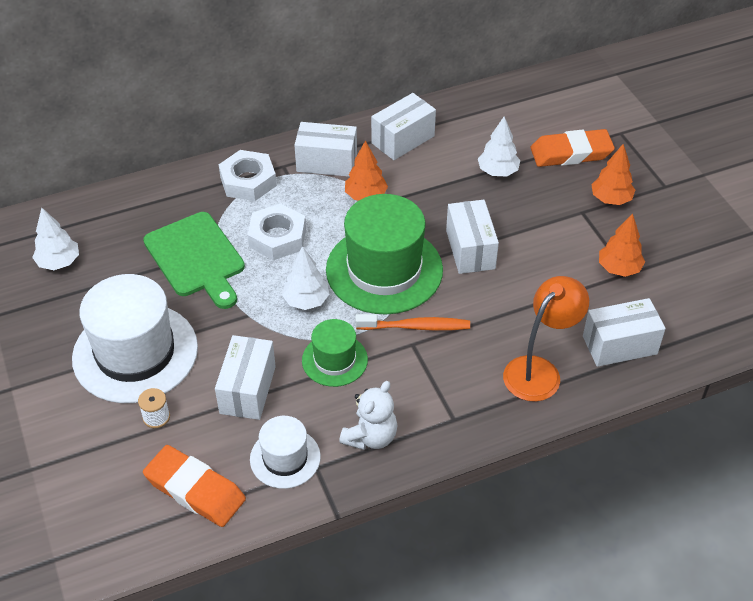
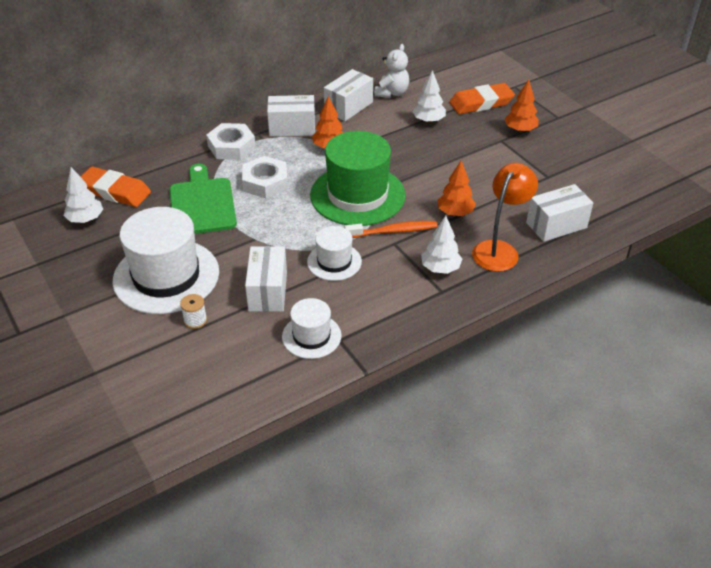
camera: 10 degrees left, 5 degrees down
green cutting board [143,212,245,309] -> green cutting board turned 150 degrees counterclockwise [170,164,237,234]
orange eraser [143,445,246,527] -> orange eraser moved to [80,166,151,207]
white tree [282,246,329,310] -> white tree moved to [421,216,462,274]
green hat [302,319,368,387] -> white hat [307,226,362,281]
white teddy bear [339,381,397,450] -> white teddy bear moved to [374,44,409,98]
white box [446,200,499,274] -> none
orange tree [599,214,645,277] -> orange tree moved to [438,161,476,216]

